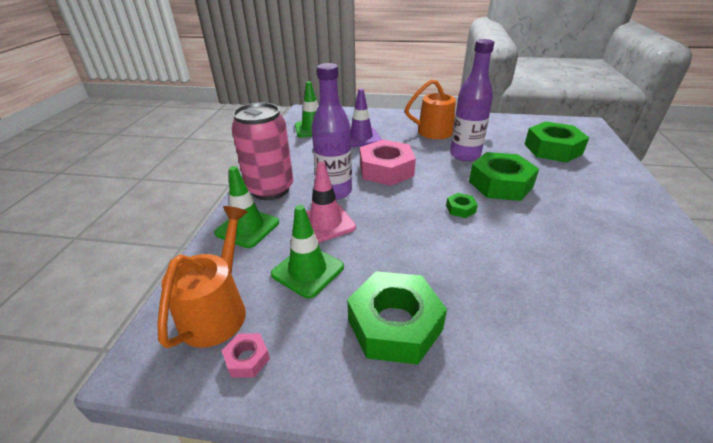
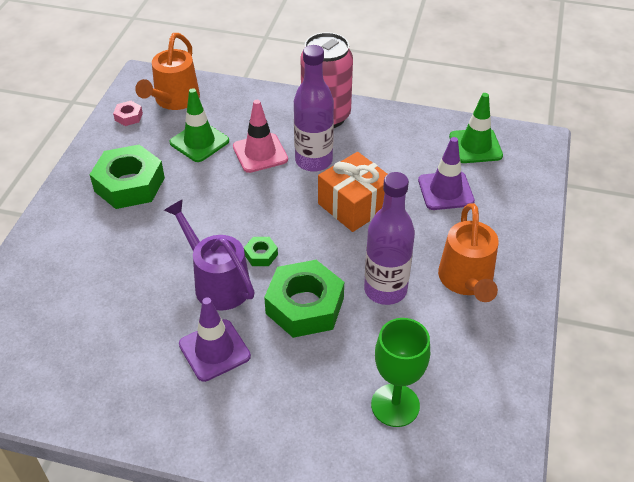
camera: 95 degrees right, 10 degrees up
orange watering can [157,206,248,348] -> orange watering can turned 90 degrees clockwise [135,33,200,110]
green traffic cone [214,166,279,248] -> none
pink nut [360,140,416,186] -> orange gift [318,152,387,232]
green nut [524,121,589,163] -> green goblet [371,318,430,427]
none -> purple watering can [164,199,255,311]
none -> purple traffic cone [179,297,251,382]

